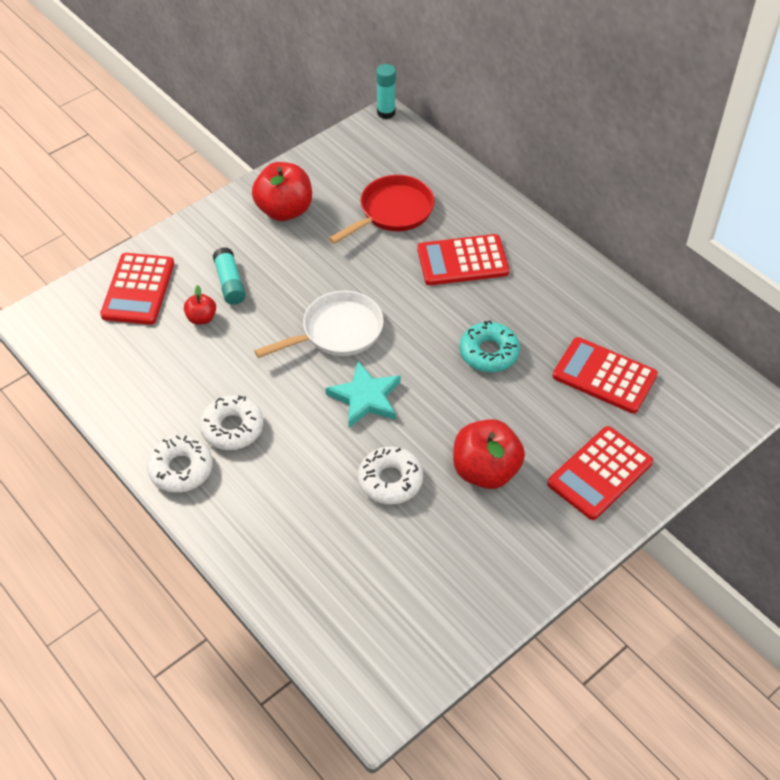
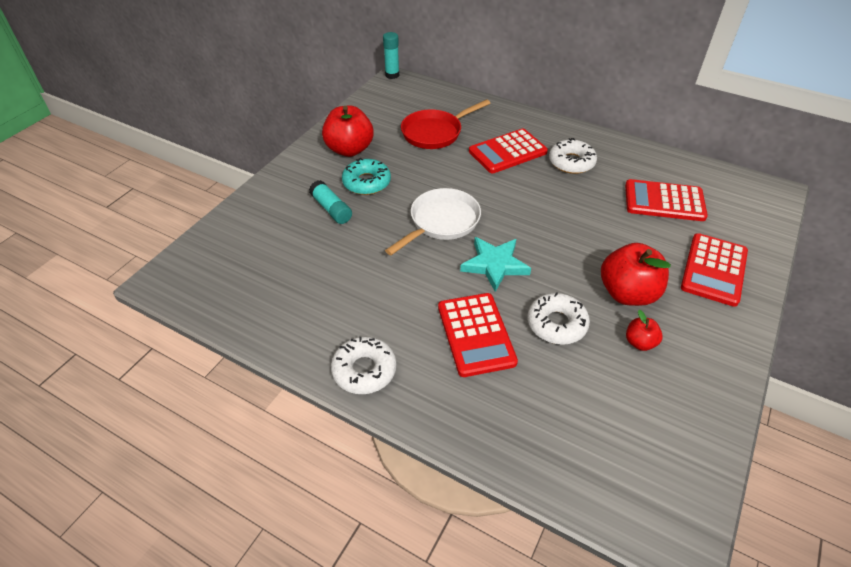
camera: 20 degrees left, 5 degrees down
red calculator [100,253,174,325] -> red calculator moved to [438,293,518,377]
red apple [184,285,216,325] -> red apple moved to [626,310,663,351]
white donut [200,395,263,450] -> white donut moved to [549,138,597,174]
red pan [329,175,434,244] -> red pan turned 150 degrees counterclockwise [401,99,490,149]
turquoise donut [459,320,520,372] -> turquoise donut moved to [342,158,391,195]

